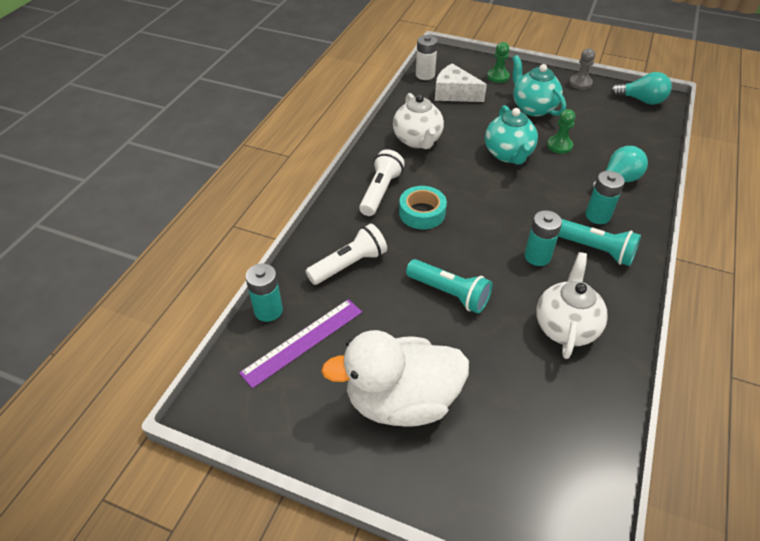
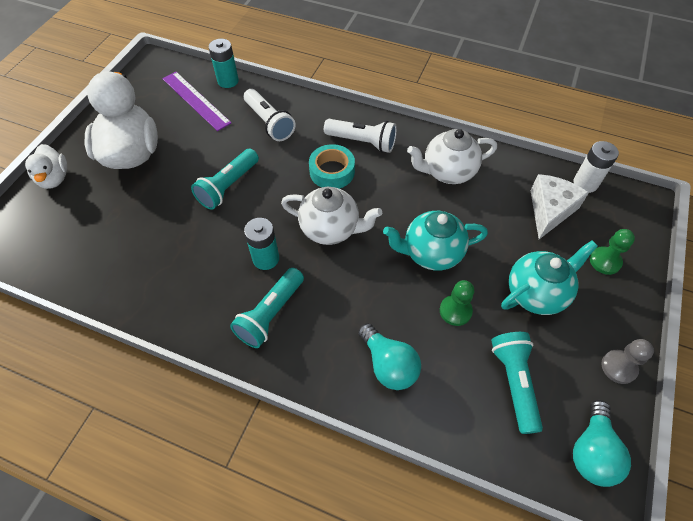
camera: 90 degrees right, 10 degrees up
white teapot [536,252,608,359] -> white teapot moved to [281,187,382,245]
turquoise battery [585,171,625,224] -> none
none -> white duck [25,144,67,189]
none -> turquoise flashlight [491,332,543,434]

